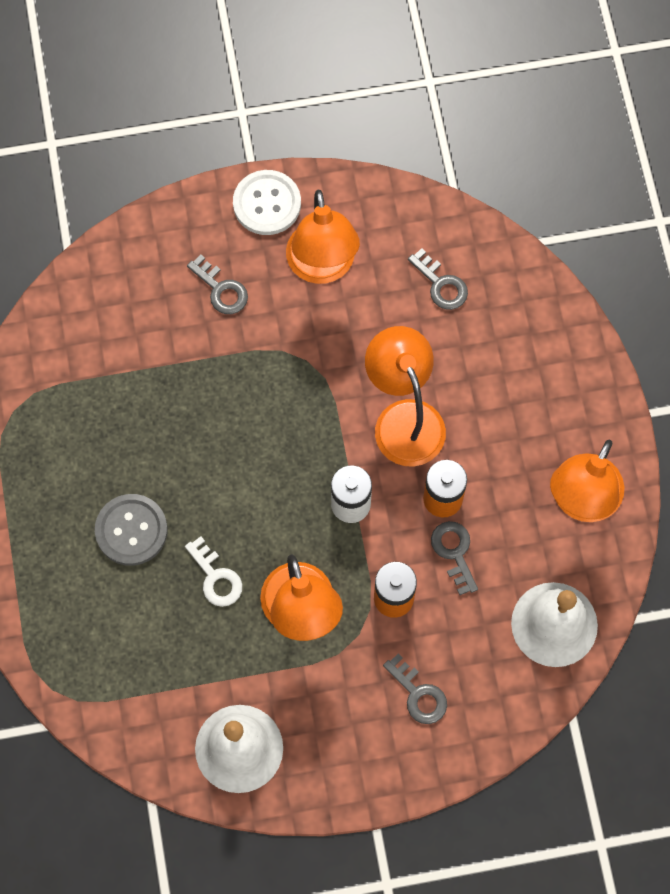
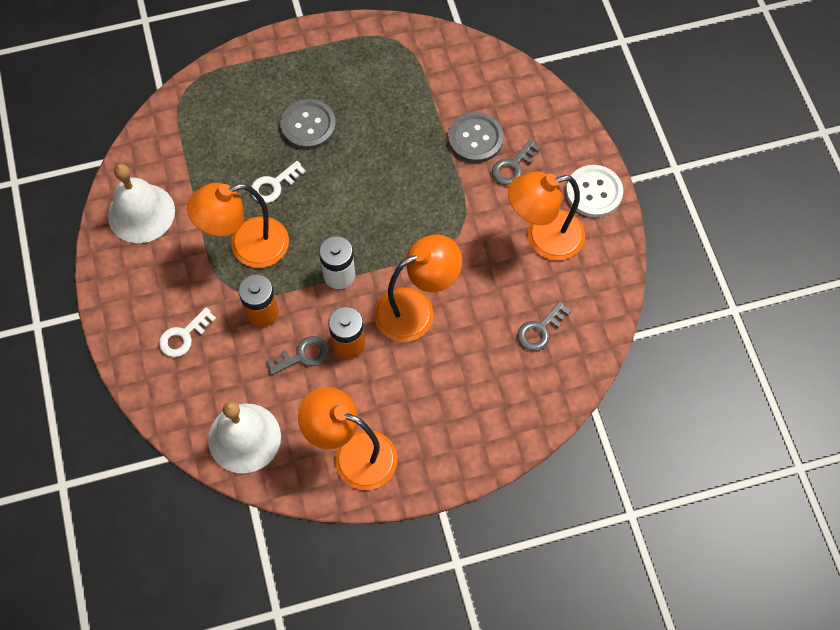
camera: 85 degrees right, 5 degrees down
grey key [383,653,447,724] -> white key [159,307,216,357]
none -> grey button [448,112,504,163]

